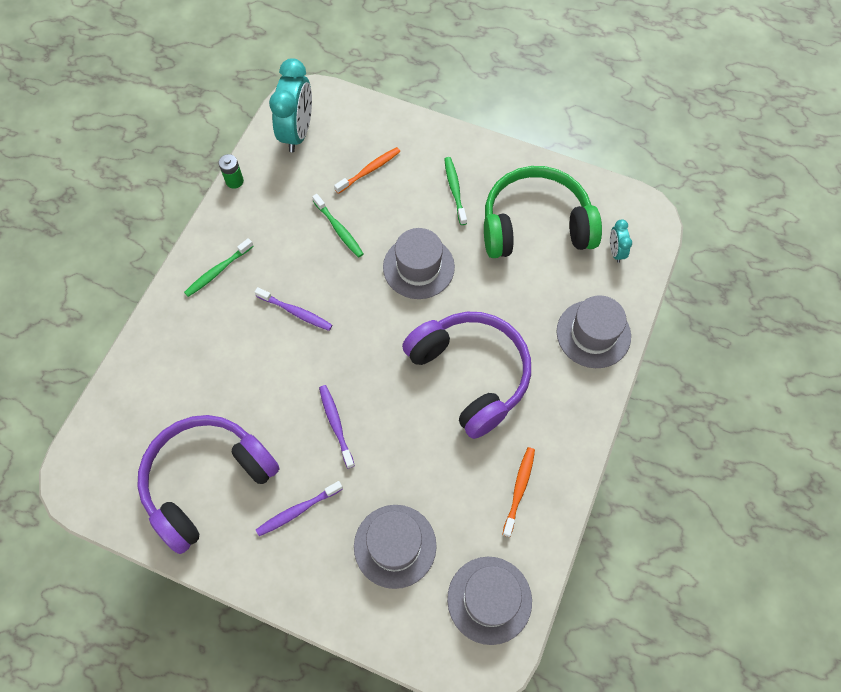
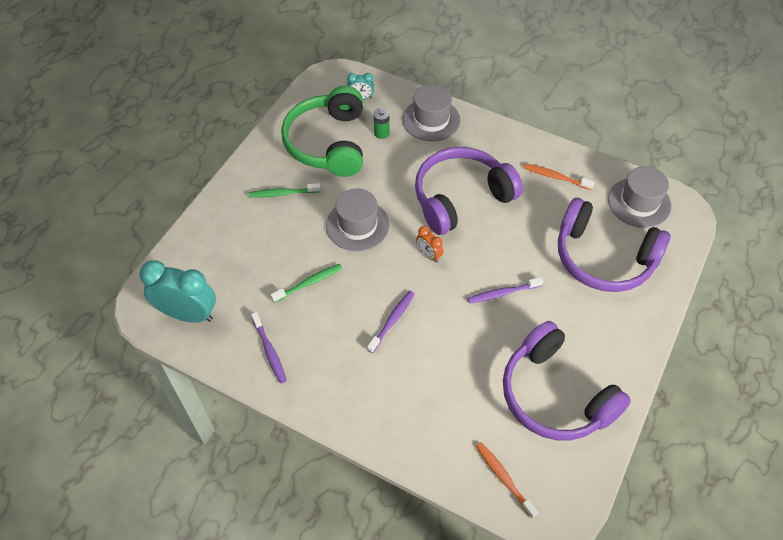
camera: 85 degrees left, 10 degrees down
green toothbrush [184,238,254,297] -> none
green battery [218,154,244,189] -> green battery moved to [374,108,390,139]
purple toothbrush [256,481,343,536] -> purple toothbrush moved to [251,312,287,383]
orange toothbrush [334,147,400,194] -> orange toothbrush moved to [476,442,538,519]
grey hat [354,505,437,589] -> purple headphones [558,198,671,292]
none -> orange clock [416,226,443,262]

